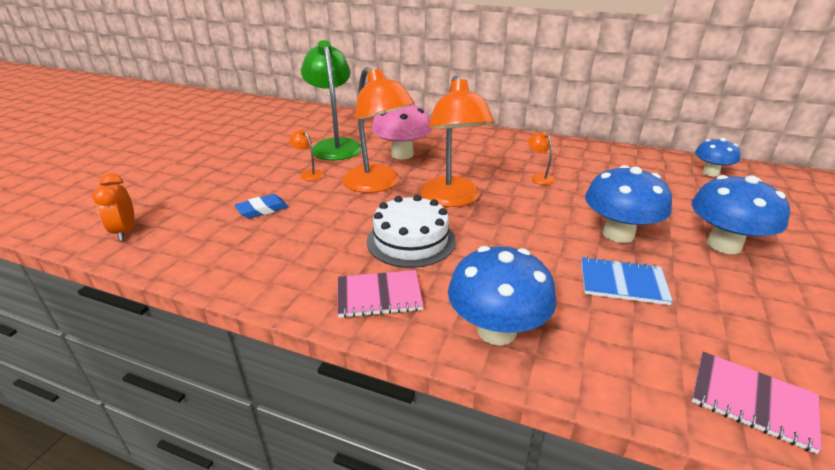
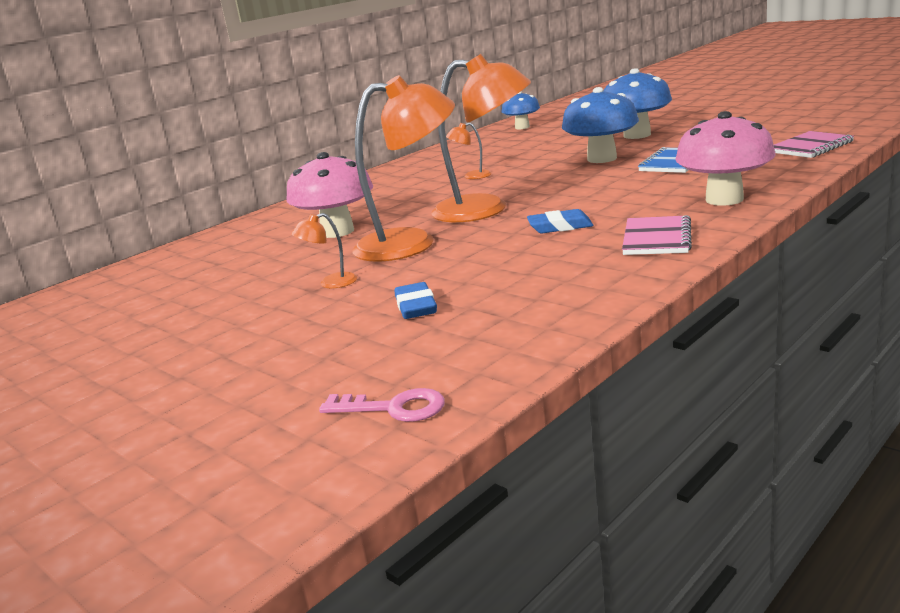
camera: 65 degrees left, 10 degrees down
orange clock [92,173,134,241] -> pink key [319,388,445,422]
green lamp [301,40,362,161] -> none
white cake [367,195,456,268] -> blue eraser [527,209,594,233]
blue mushroom [448,246,556,346] -> pink mushroom [675,111,776,206]

